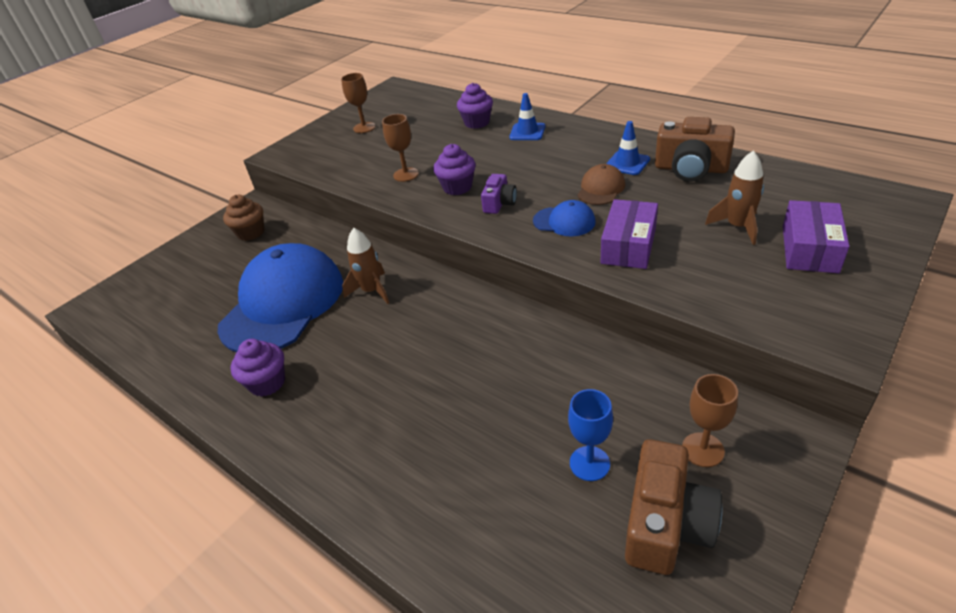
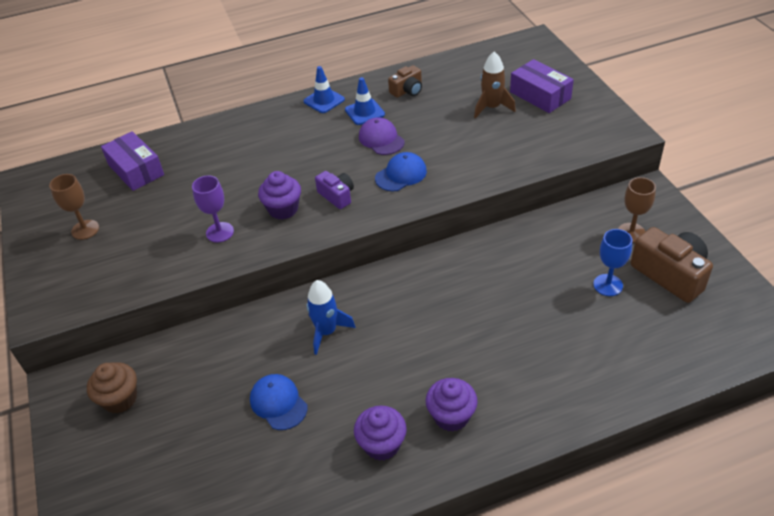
camera: 60 degrees left, 5 degrees up
blue cap [218,243,343,352] -> blue cap [250,374,308,430], size x0.43
brown rocket [342,228,389,304] -> blue rocket [306,280,356,355]
brown goblet [382,114,419,182] -> purple goblet [192,175,234,243]
purple cupcake [457,83,493,129] -> purple cupcake moved to [426,378,478,432]
blue traffic cone [509,93,545,140] -> blue traffic cone moved to [304,66,345,113]
brown cap [577,164,625,205] -> purple cap [359,117,405,155]
purple box [601,199,658,269] -> purple box moved to [101,131,164,191]
brown camera [655,117,735,181] -> brown camera [388,65,422,98], size x0.57

